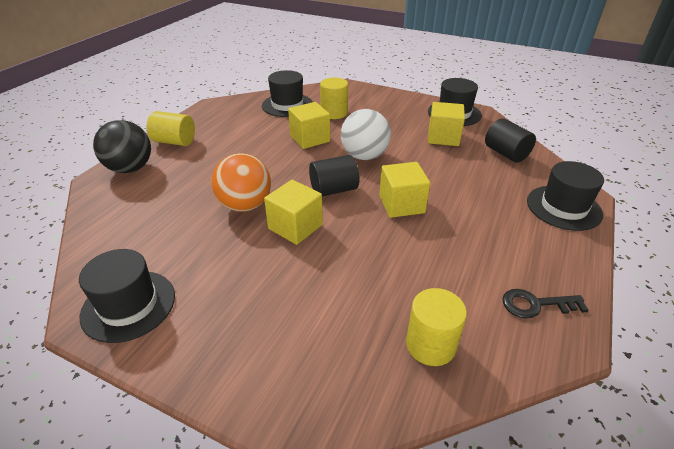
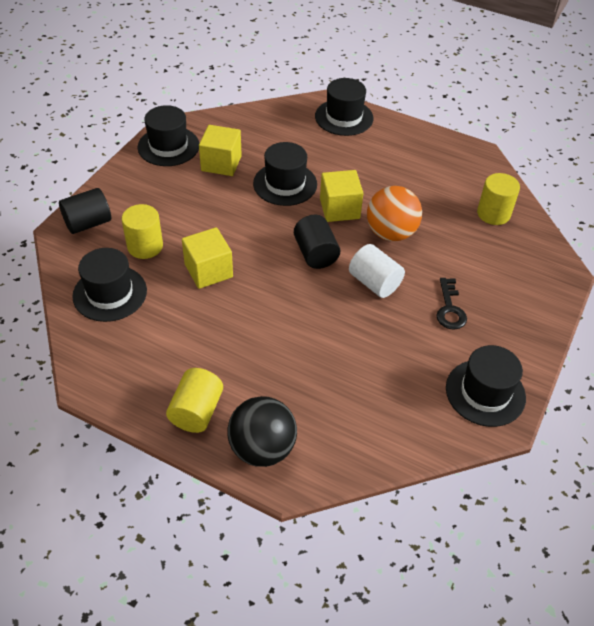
camera: 90 degrees left, 10 degrees up
orange ball [211,153,271,212] -> orange ball moved to [367,186,422,241]
yellow cube [264,180,323,245] -> white cylinder [349,244,405,298]
white ball [341,109,391,160] -> none
black cylinder [485,118,536,163] -> black cylinder moved to [59,188,111,234]
black key [502,289,589,319] -> black key moved to [436,278,467,330]
none -> black hat [253,142,317,206]

